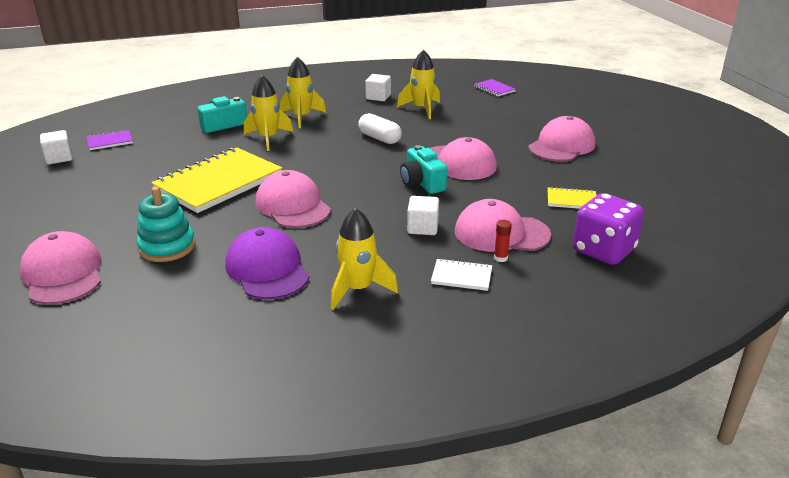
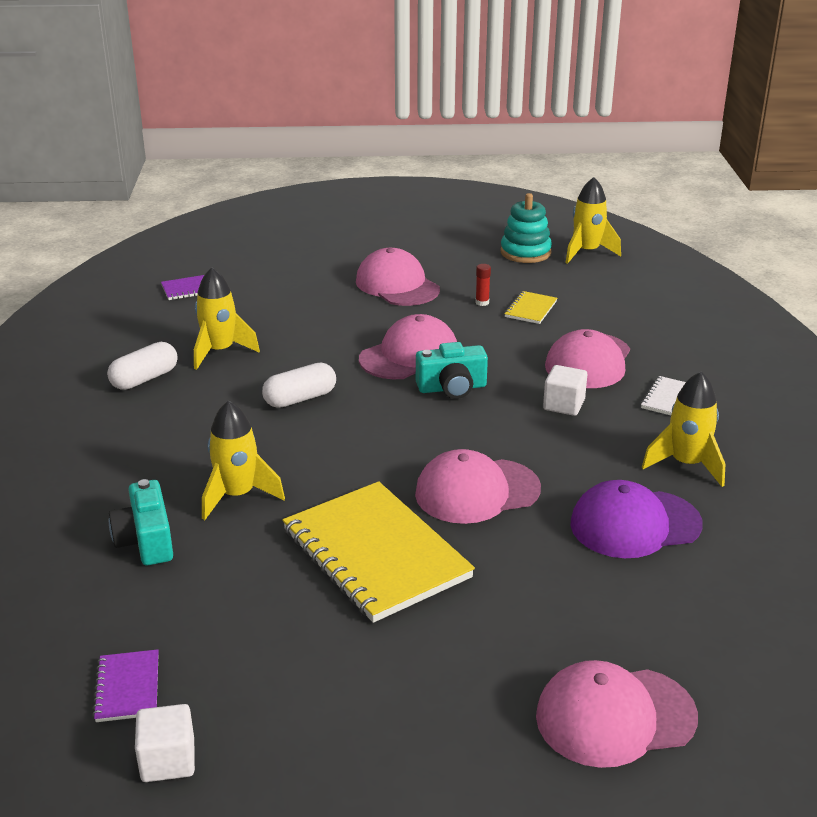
camera: 75 degrees left, 0 degrees up
turquoise stacking toy [136,187,195,262] -> turquoise stacking toy moved to [501,193,552,263]
yellow rocket [280,57,326,129] -> yellow rocket moved to [565,177,621,264]
white cube [365,74,391,101] -> white capsule [107,342,178,390]
red glue stick [494,220,512,262] -> red glue stick moved to [475,264,491,306]
purple dice [573,193,644,265] -> none

